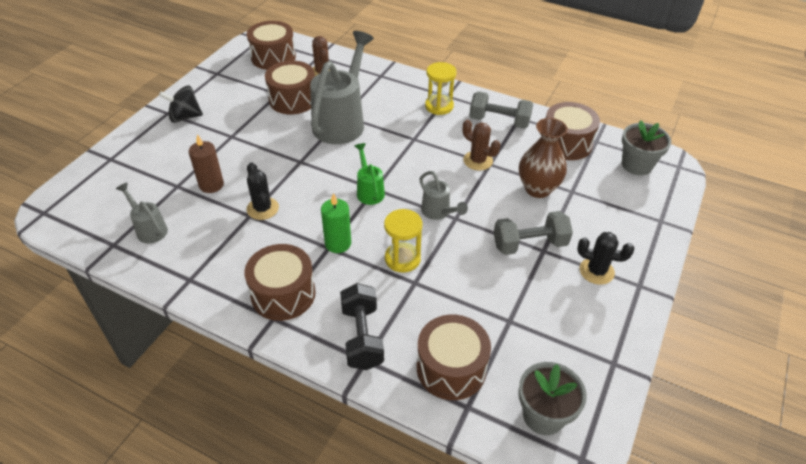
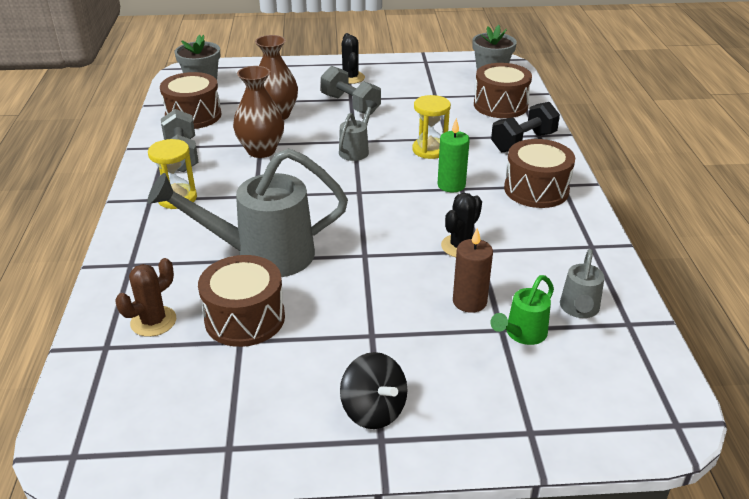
camera: 120 degrees left, 10 degrees down
brown drum [247,21,296,70] -> none
green watering can [355,143,385,205] -> green watering can moved to [490,275,554,345]
brown cactus [463,120,500,171] -> brown vase [233,66,284,158]

